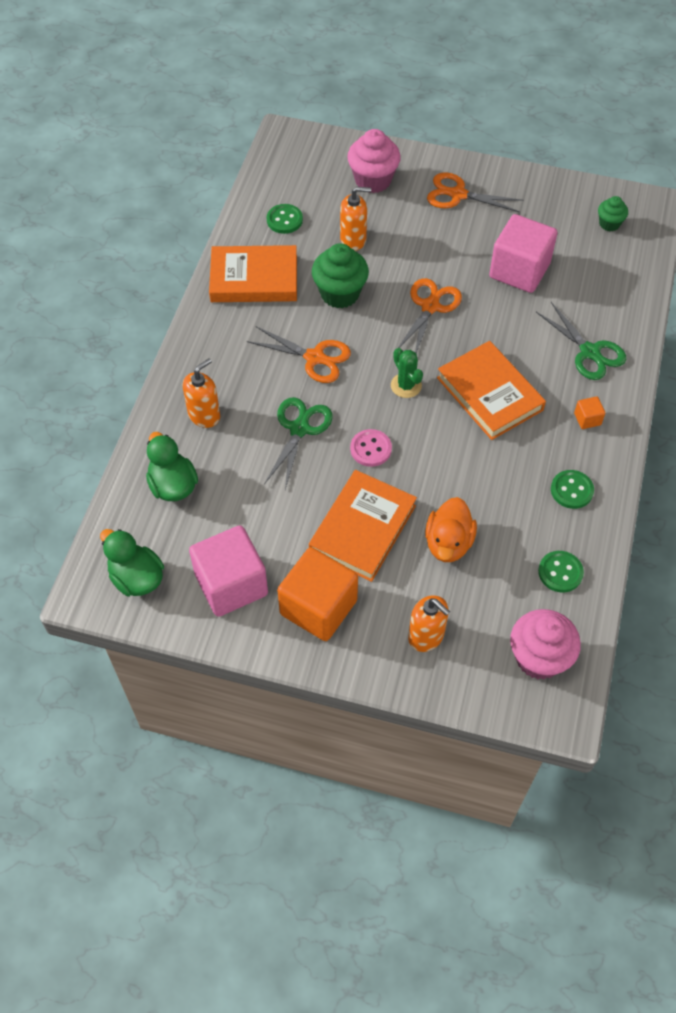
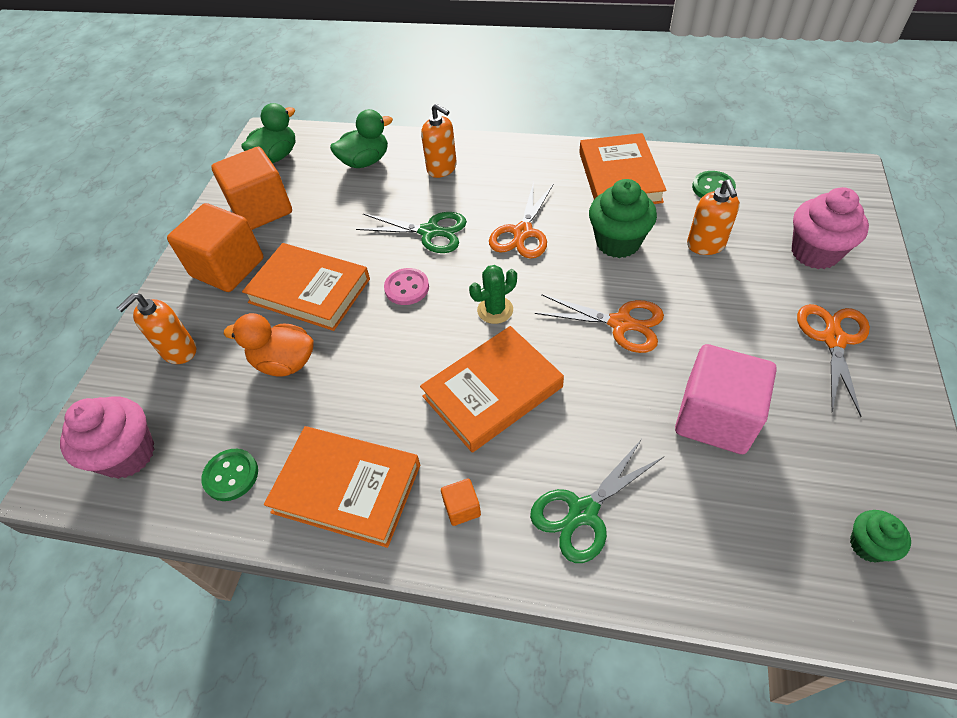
camera: 90 degrees right, 5 degrees down
pink cube [189,525,268,617] -> orange cube [211,147,292,230]
green button [551,470,594,509] -> orange book [264,426,420,548]

